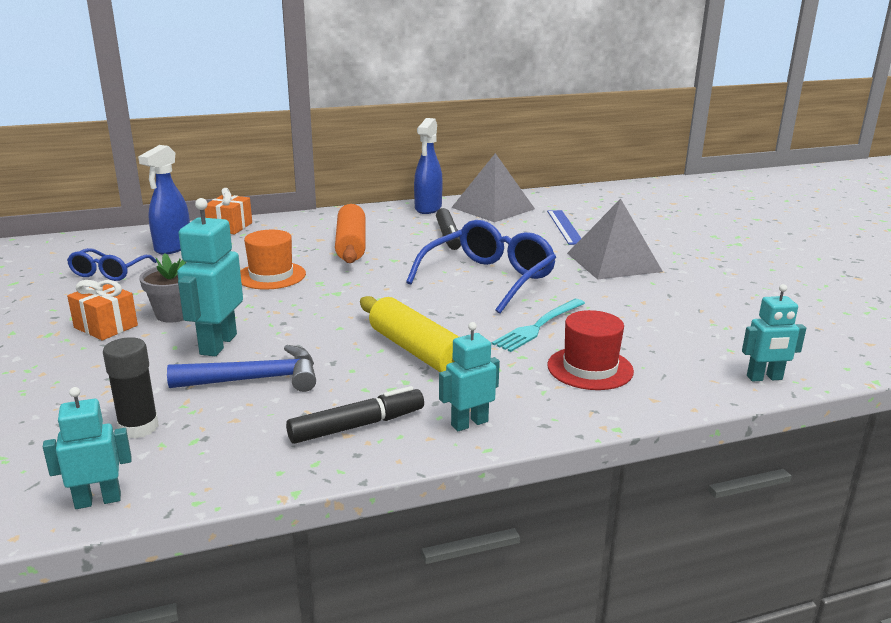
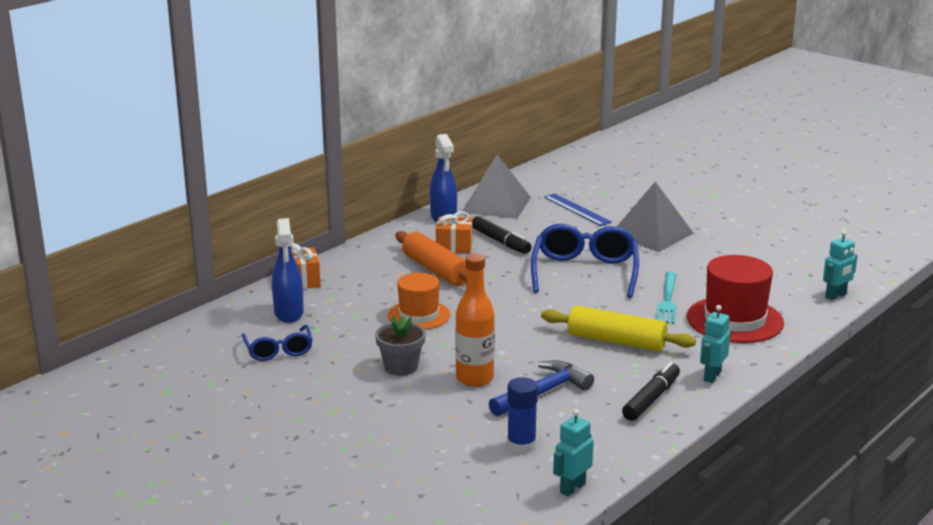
camera: 30 degrees left, 0 degrees up
orange gift [67,280,138,340] -> orange gift moved to [436,211,473,253]
black glue stick [103,337,159,439] -> blue glue stick [507,377,538,453]
turquoise robot [177,198,243,356] -> orange bottle [455,253,495,387]
red hat [547,310,634,390] -> red hat [687,255,784,343], size x1.52

